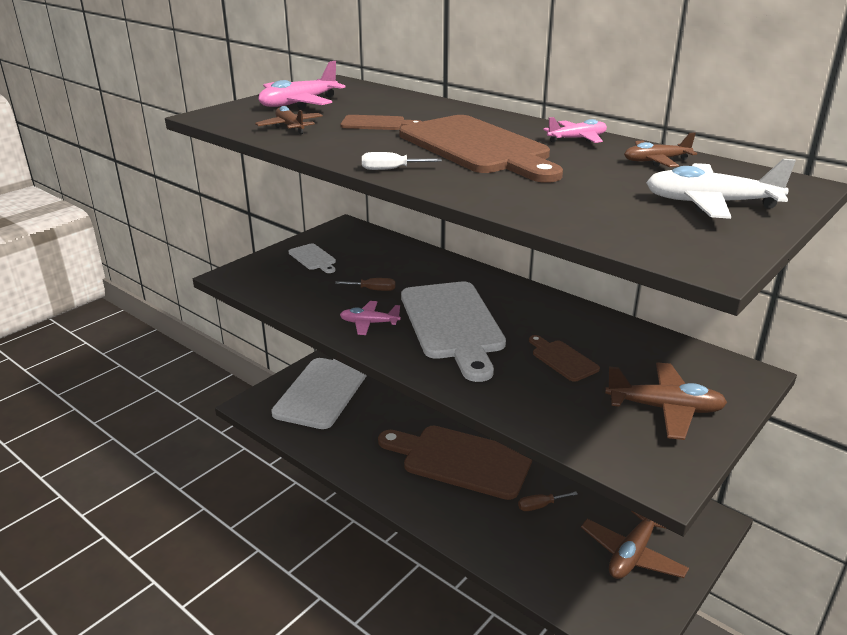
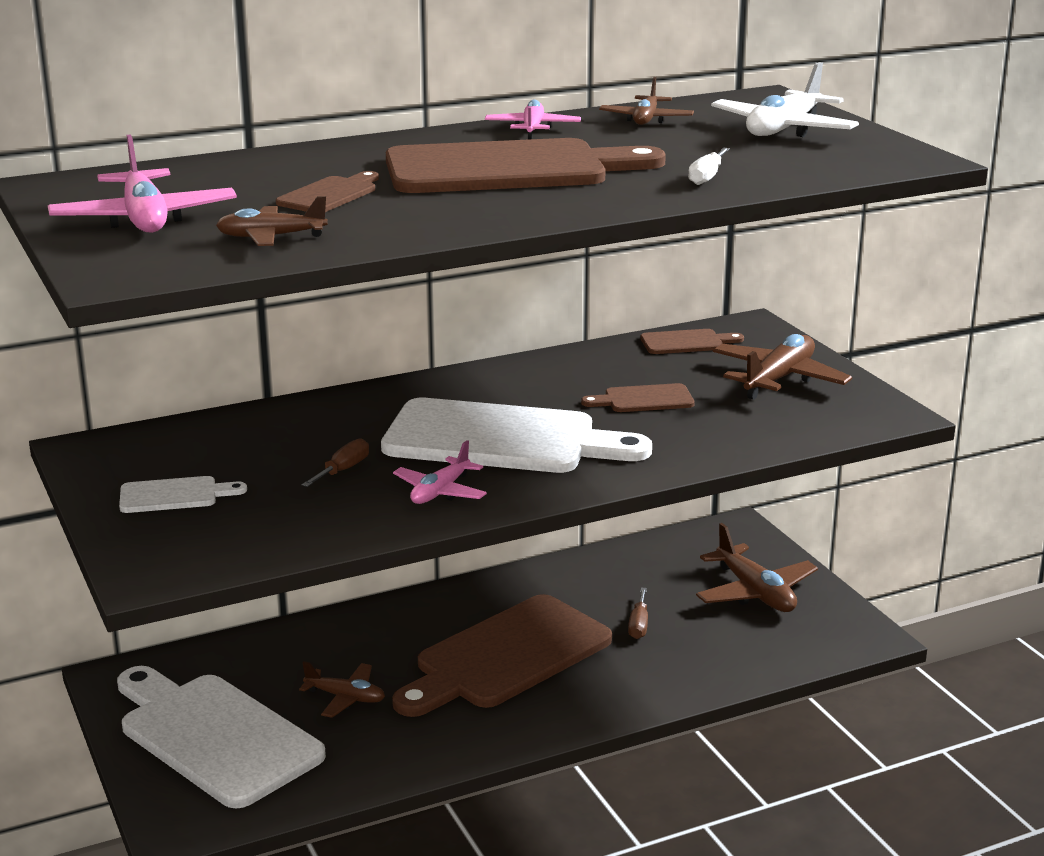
camera: 65 degrees left, 5 degrees down
white screwdriver [362,152,442,170] -> white screwdriver moved to [688,148,730,185]
none -> brown plane [299,661,385,718]
none -> brown cutting board [640,329,744,354]

